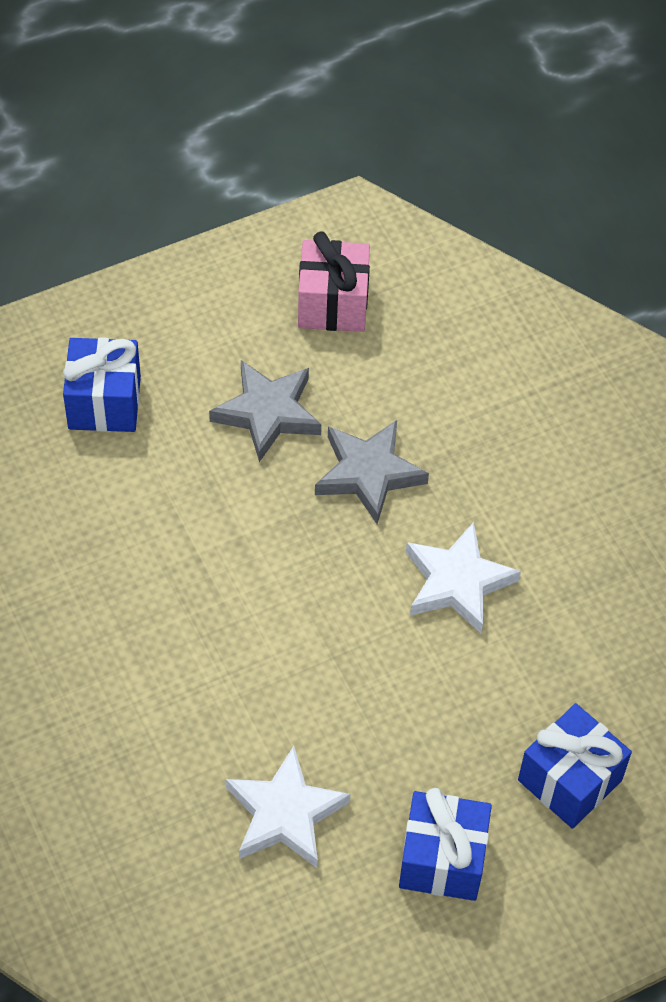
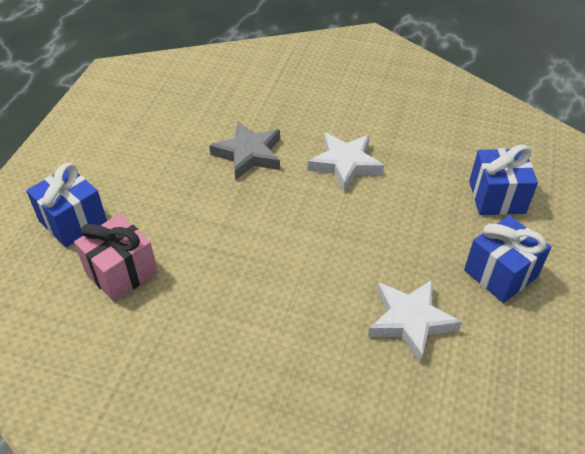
camera: 45 degrees left, 10 degrees down
grey star [209,360,321,462] -> none
pink gift [298,231,370,332] -> pink gift moved to [74,214,158,302]

